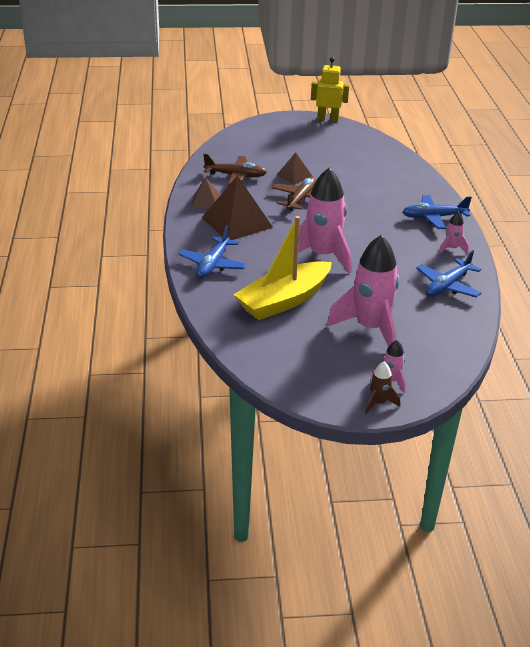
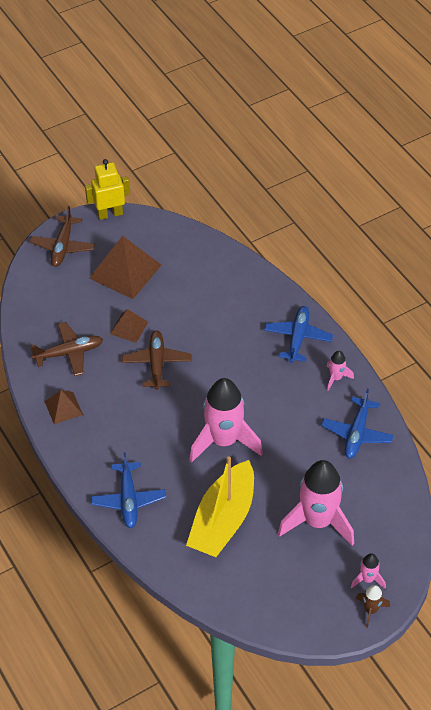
camera: 25 degrees left, 15 degrees up
brown pyramid [202,175,273,240] -> brown pyramid moved to [89,236,161,299]
blue plane [403,195,472,229] -> blue plane turned 135 degrees clockwise [264,306,333,363]
none -> brown plane [30,206,95,267]

